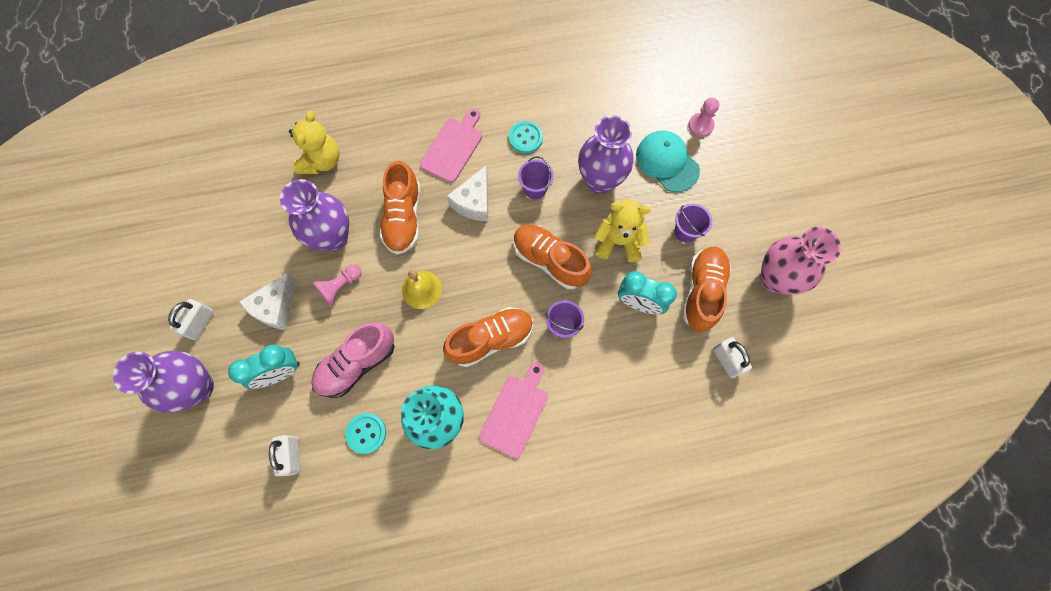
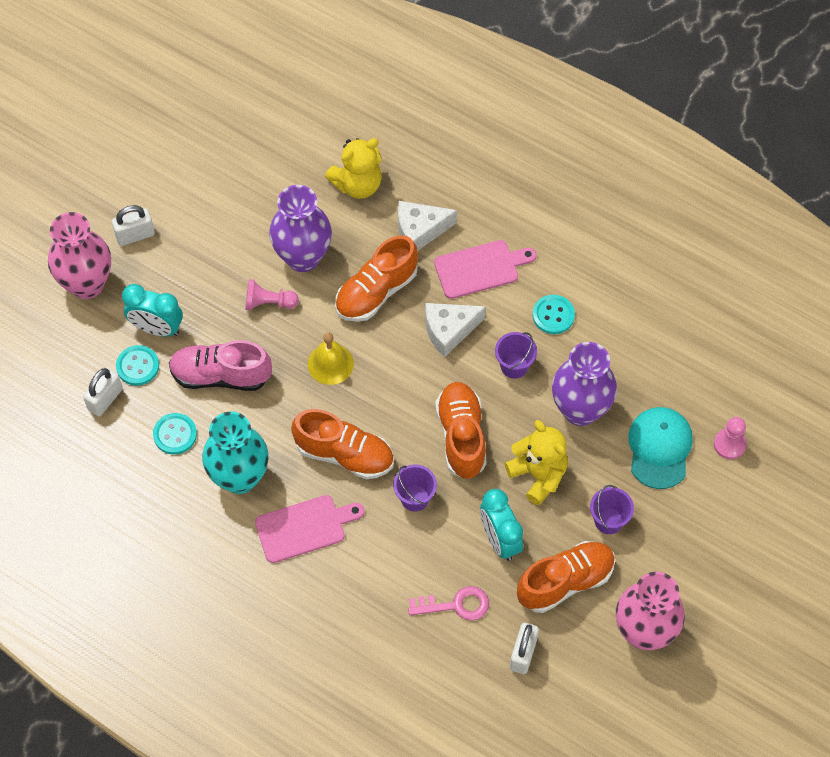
camera: 45 degrees right, 10 degrees down
purple vase [113,351,214,413] -> pink vase [48,212,111,299]
white cheese [239,273,296,330] -> white cheese moved to [398,201,457,251]
none -> turquoise button [116,345,159,386]
none -> pink key [408,586,489,620]

